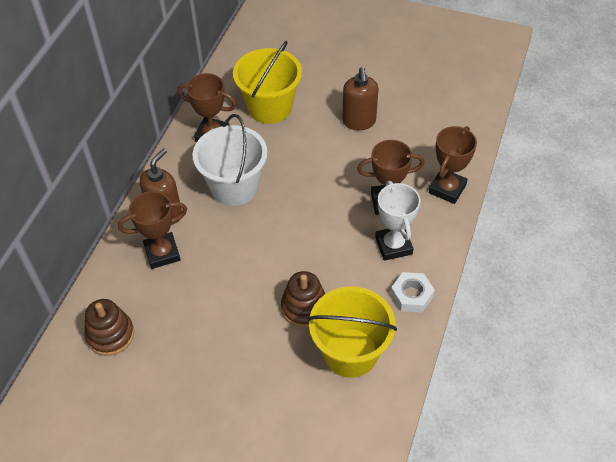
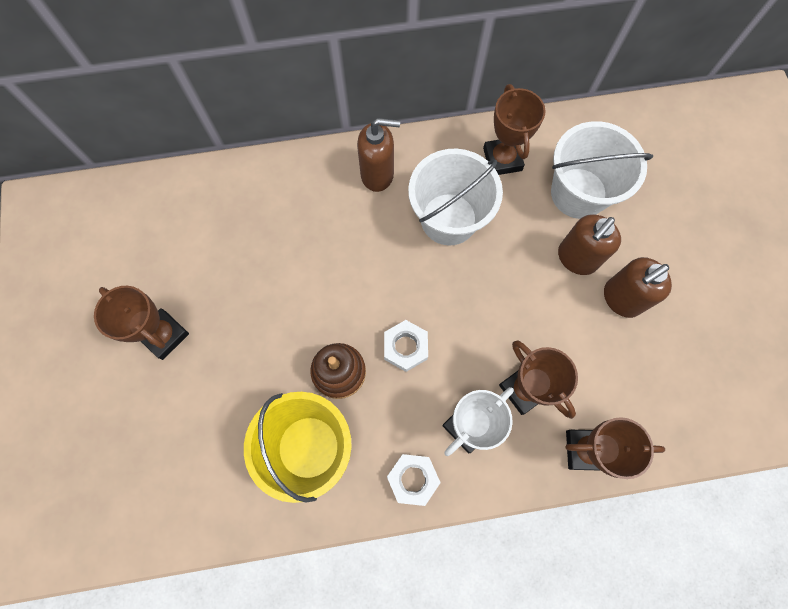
camera: 60 degrees right, 20 degrees up
brown stacking toy [85,299,134,356] -> none
brown trophy [118,191,187,269] -> brown trophy moved to [94,286,189,360]
yellow bucket [233,41,302,124] -> white bucket [551,121,653,219]
none -> white nut [384,320,428,372]
none -> brown soap dispenser [558,214,621,275]

